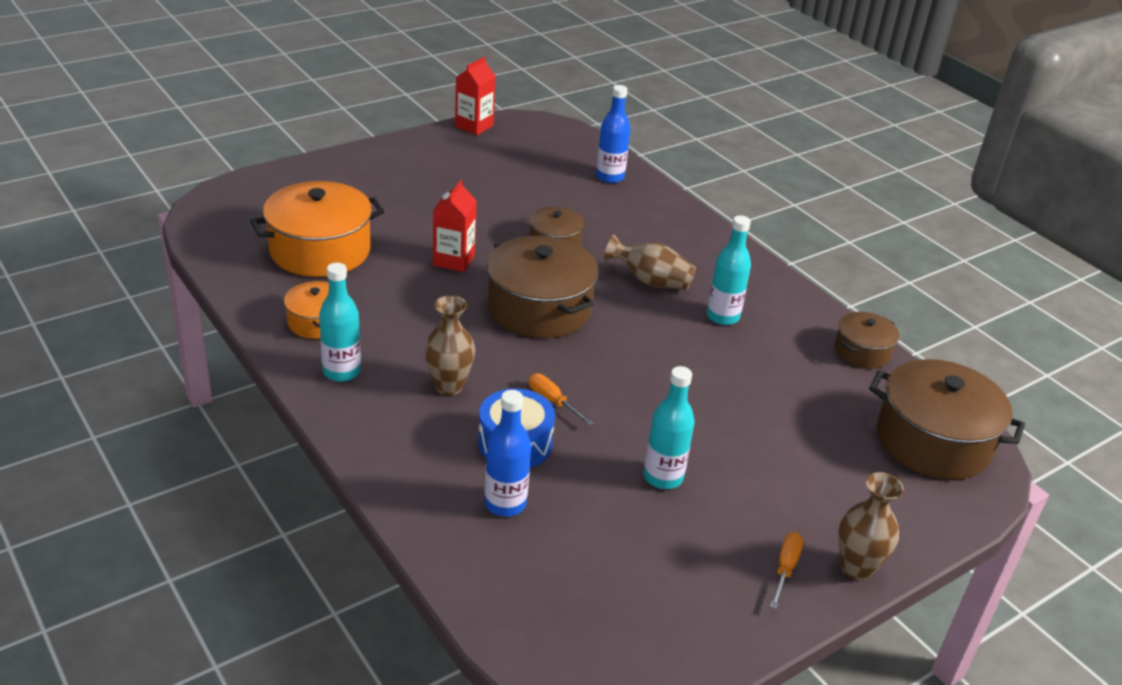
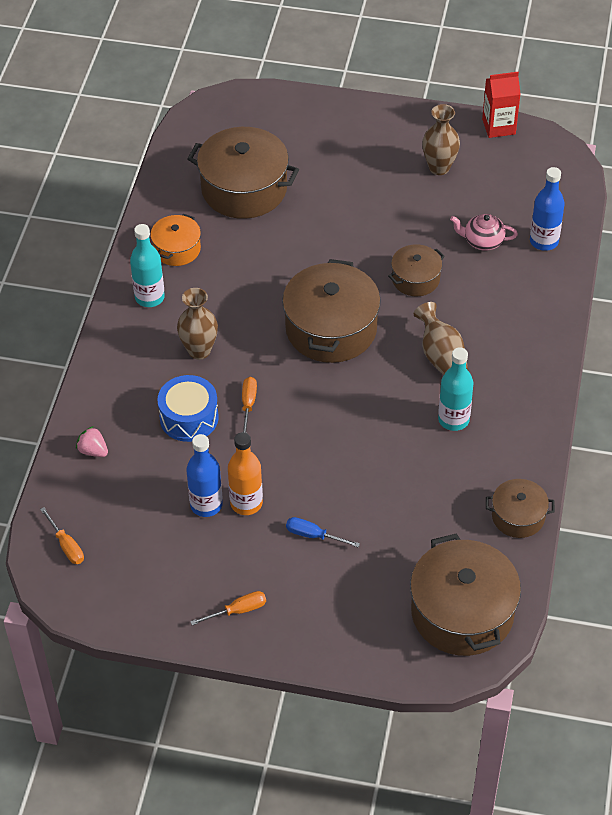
camera: 50 degrees right, 15 degrees up
orange pot [250,181,384,277] -> brown pot [187,127,299,219]
red carton [433,180,477,272] -> none
blue bottle [485,390,531,516] -> blue bottle moved to [186,434,223,517]
turquoise bottle [644,366,694,489] -> orange bottle [228,432,263,515]
brown vase [838,472,904,580] -> brown vase moved to [422,104,460,175]
none -> orange screwdriver [40,507,84,564]
none -> pink strawberry [76,426,108,457]
none -> blue screwdriver [286,517,360,548]
none -> pink teapot [450,214,518,251]

